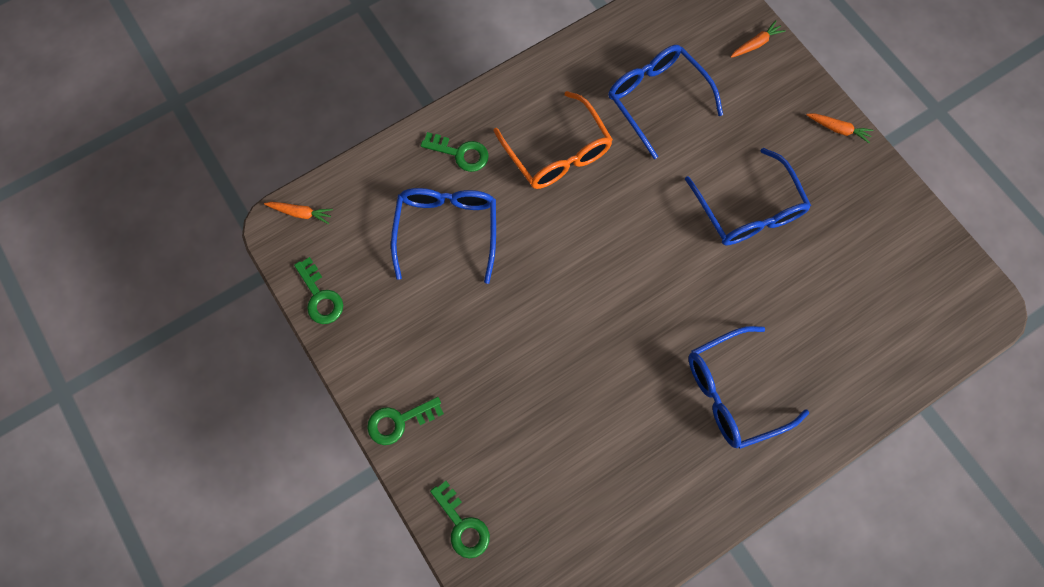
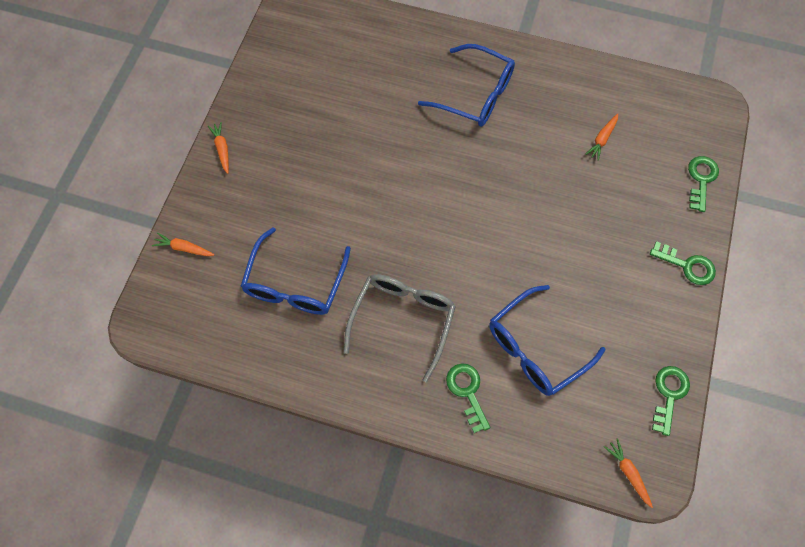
camera: 130 degrees left, 5 degrees down
orange glasses [494,91,613,189] -> grey glasses [344,274,456,382]
blue glasses [685,148,811,245] -> none
none -> orange carrot [585,113,618,161]

